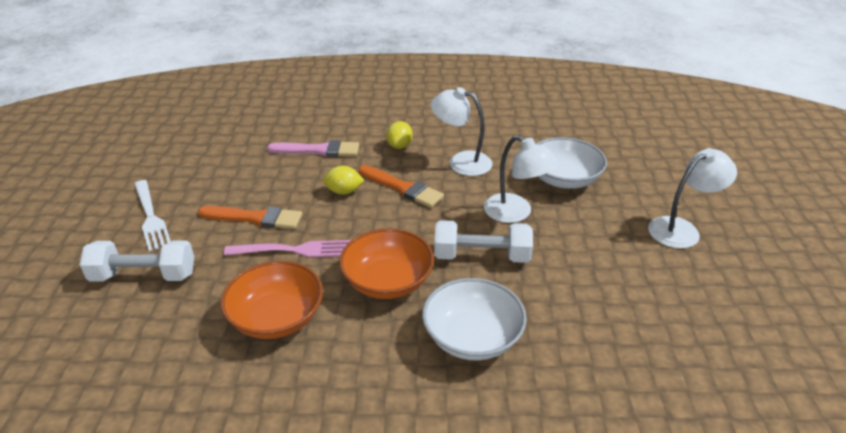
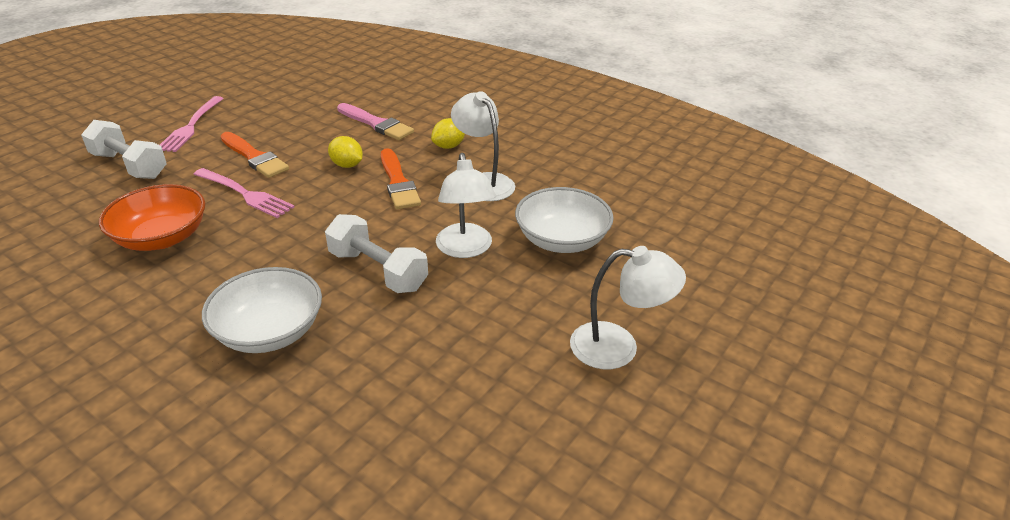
camera: 35 degrees right, 0 degrees up
white fork [134,180,171,252] -> pink fork [160,96,224,152]
orange bowl [339,228,434,299] -> none

